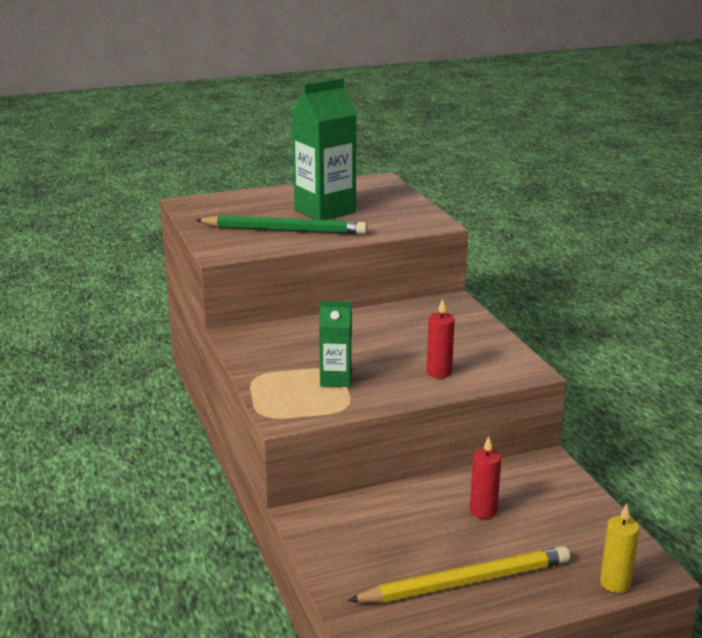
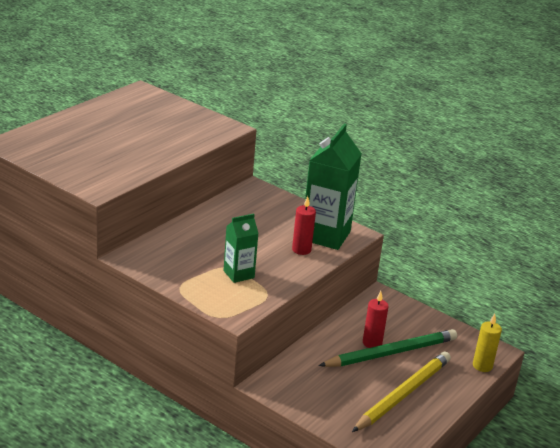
camera: 35 degrees left, 5 degrees up
green pencil [195,215,367,234] -> green pencil moved to [318,329,457,367]
green carton [292,78,356,220] -> green carton moved to [305,124,362,250]

